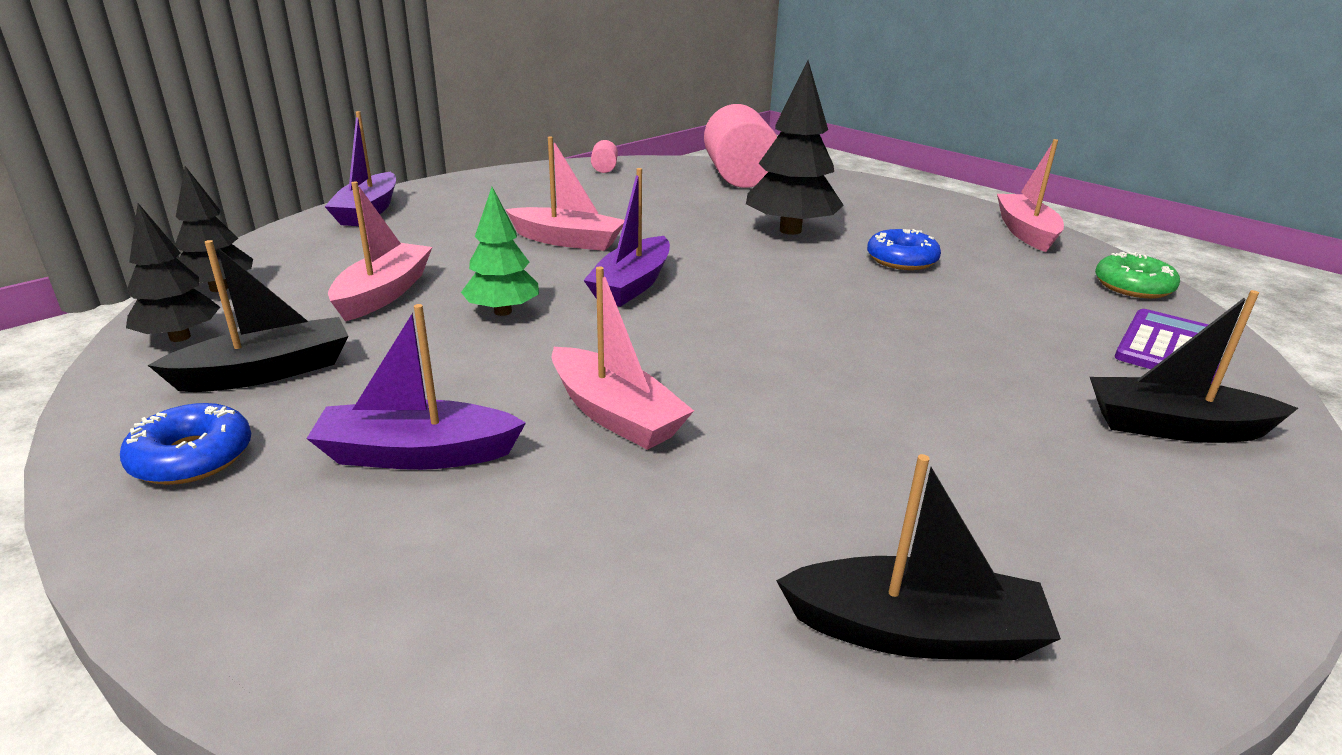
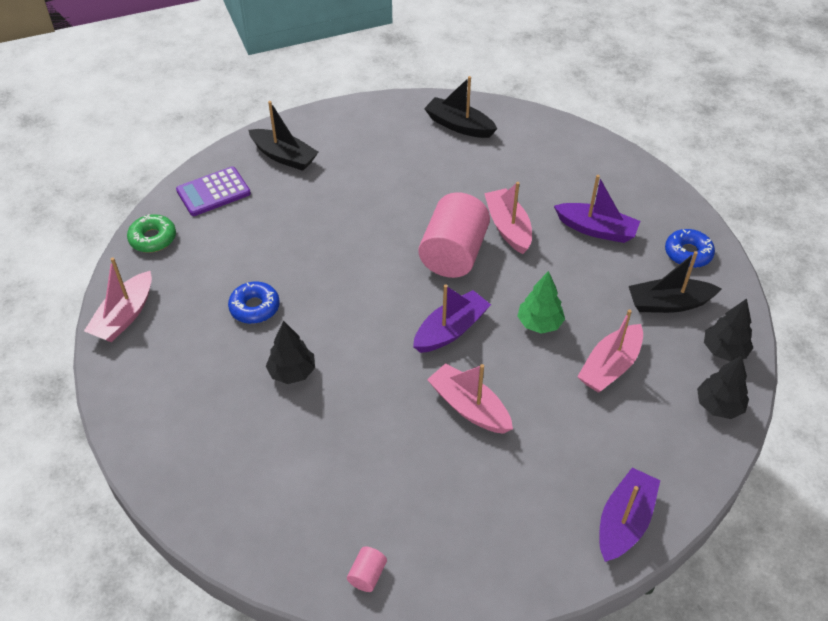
camera: 155 degrees left, 20 degrees up
pink cylinder [704,104,778,188] -> pink cylinder moved to [419,192,490,278]
black tree [746,60,844,235] -> black tree [266,321,315,384], size x0.63

